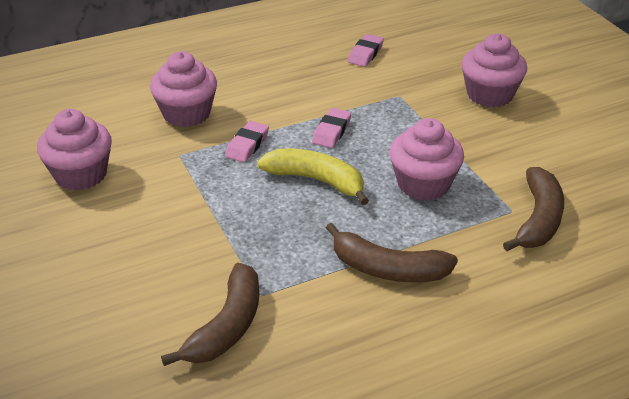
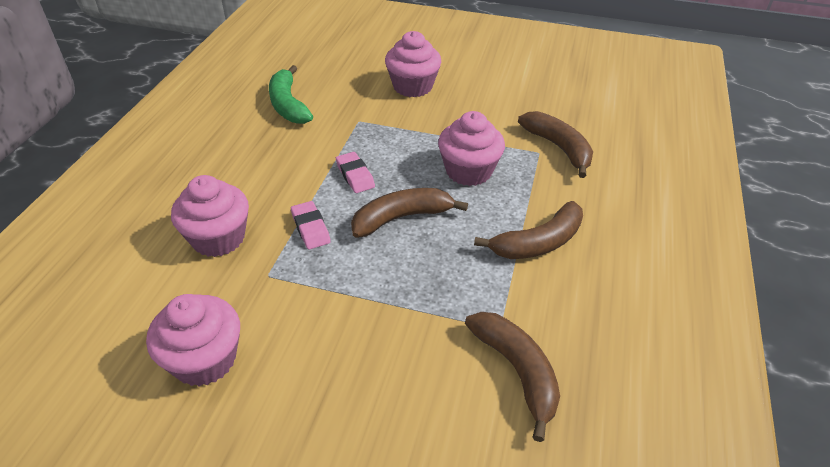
camera: 50 degrees left, 5 degrees up
yellow banana [257,148,369,205] -> brown banana [351,188,468,238]
pink eraser [348,34,384,67] -> green banana [269,65,313,124]

